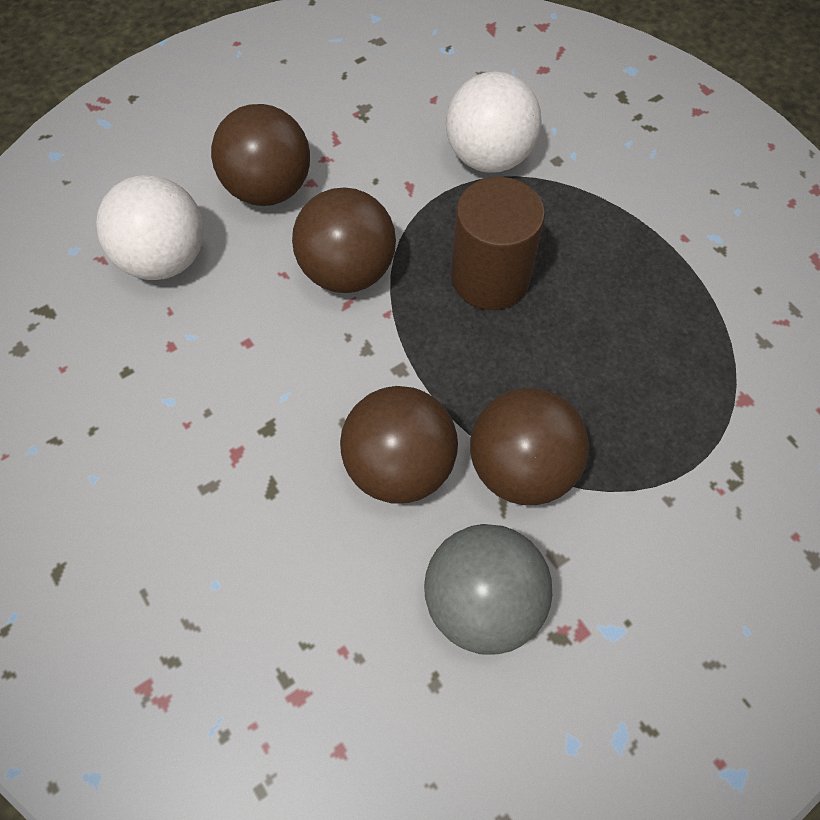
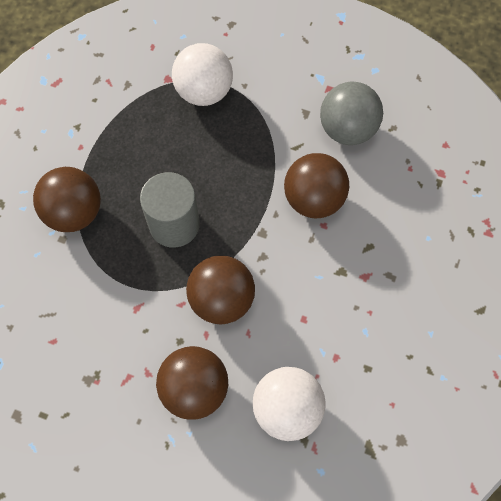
camera: 125 degrees left, 5 degrees up
white ball [446,71,541,173] -> white ball moved to [172,43,233,106]
brown cylinder [451,177,545,310] -> grey cylinder [140,172,200,248]
brown ball [470,388,589,505] -> brown ball moved to [33,167,101,232]

